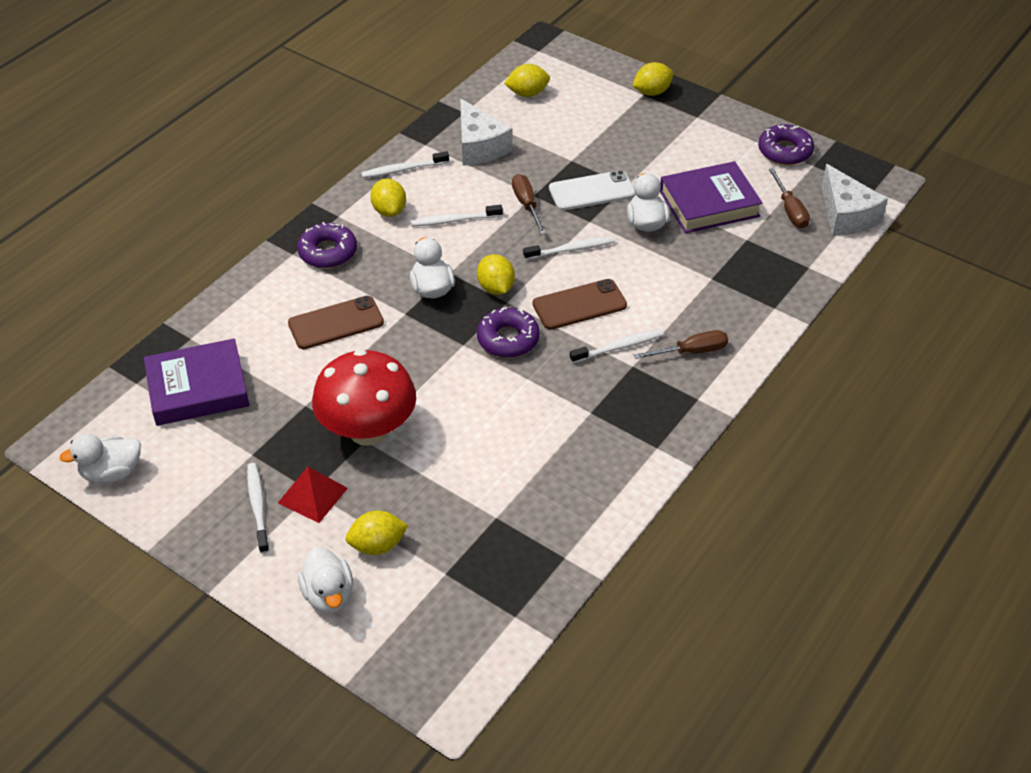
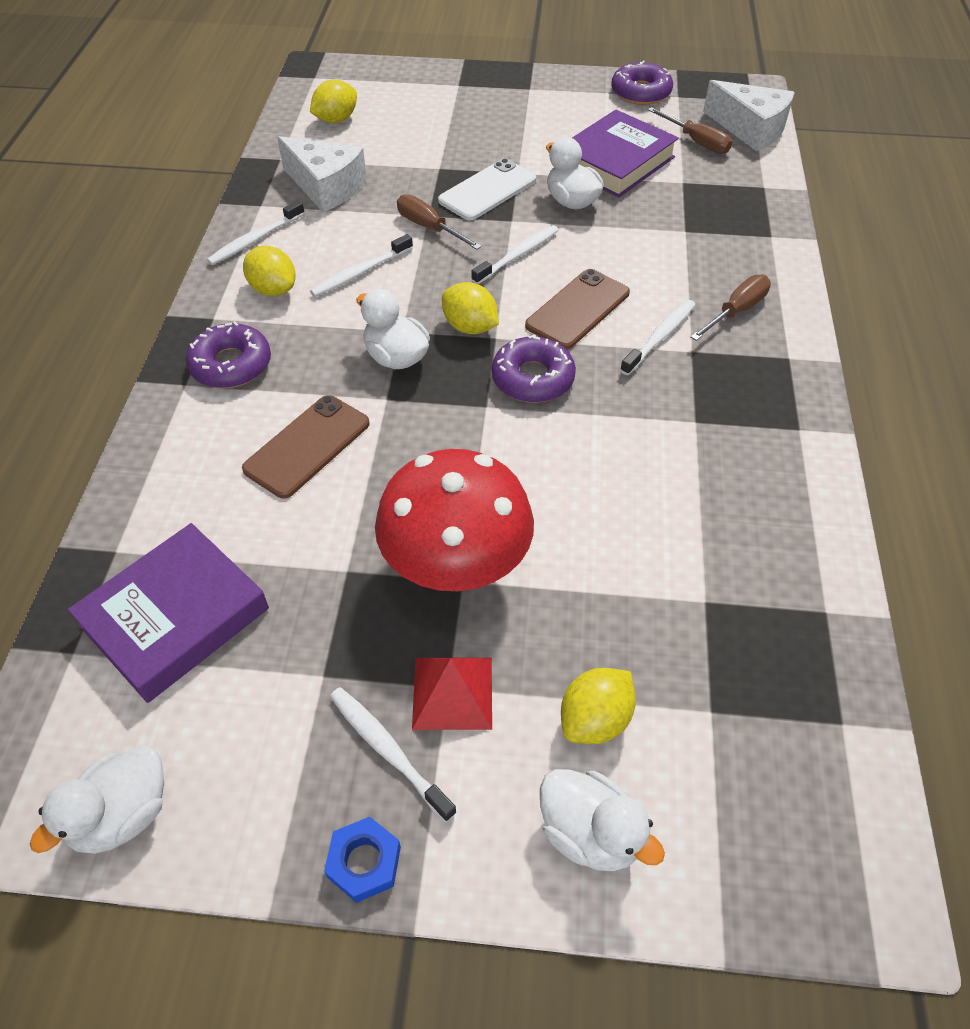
camera: 30 degrees left, 5 degrees up
yellow lemon [632,62,673,96] -> none
none -> blue nut [324,817,401,903]

